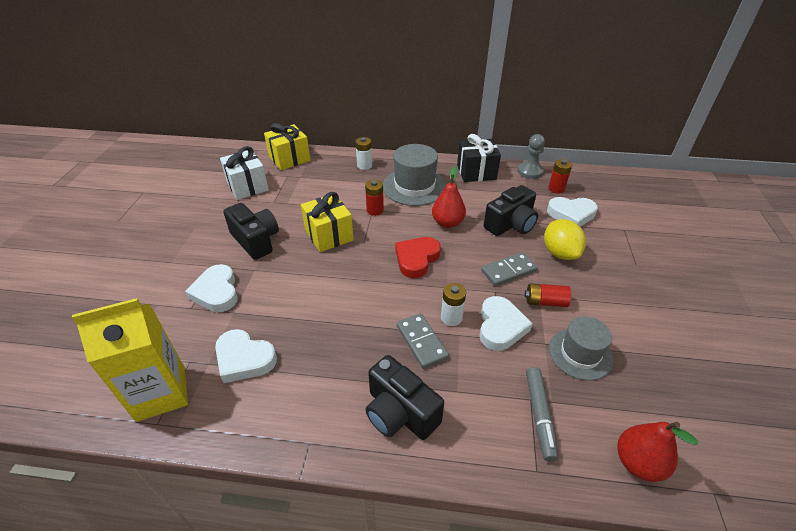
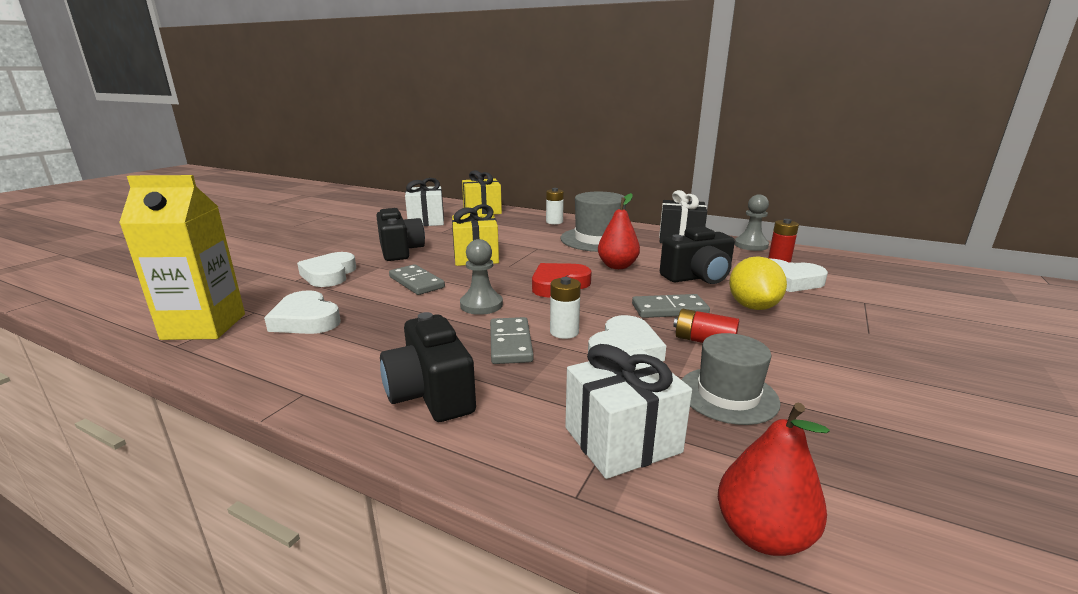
camera: 20 degrees right, 20 degrees down
red battery [365,180,384,216] -> none
grey marker [526,367,558,461] -> white gift [565,344,692,479]
none -> grey domino [389,264,445,295]
none -> grey pawn [460,239,503,315]

